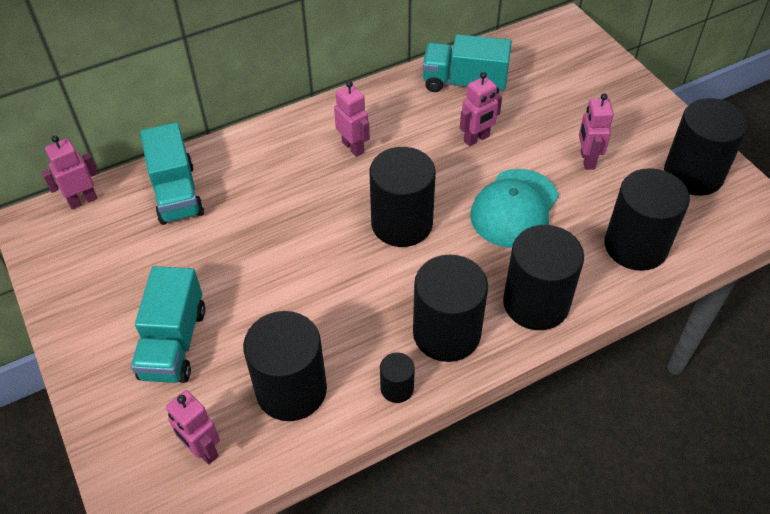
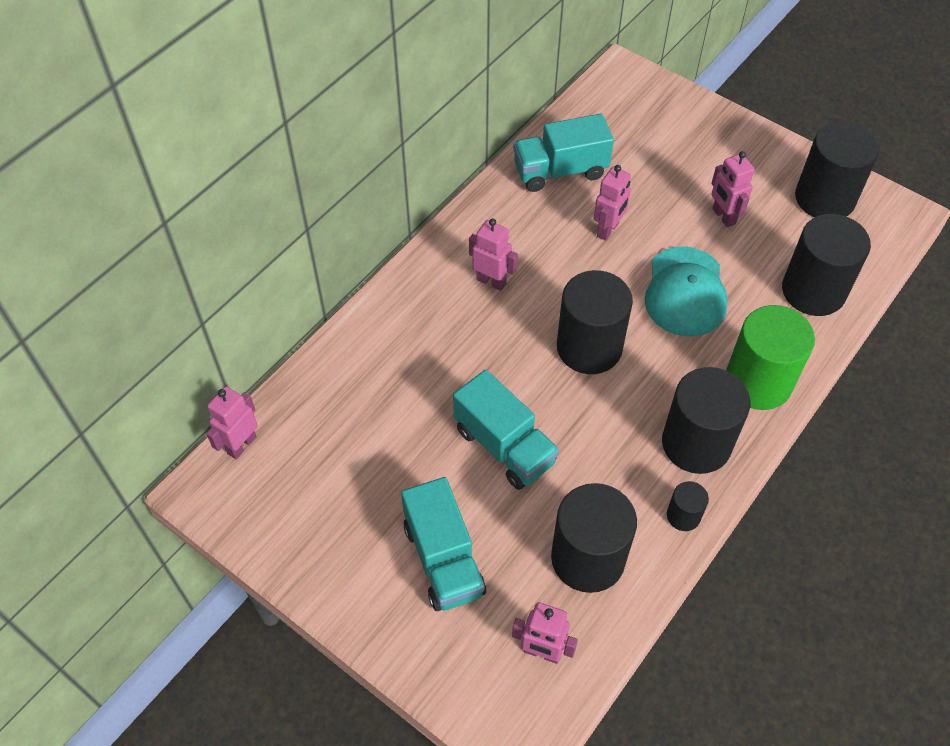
camera: 25 degrees left, 5 degrees up
turquoise truck [140,123,204,225] -> turquoise truck moved to [453,370,559,490]
black cylinder [503,225,584,330] -> green cylinder [726,305,815,410]

